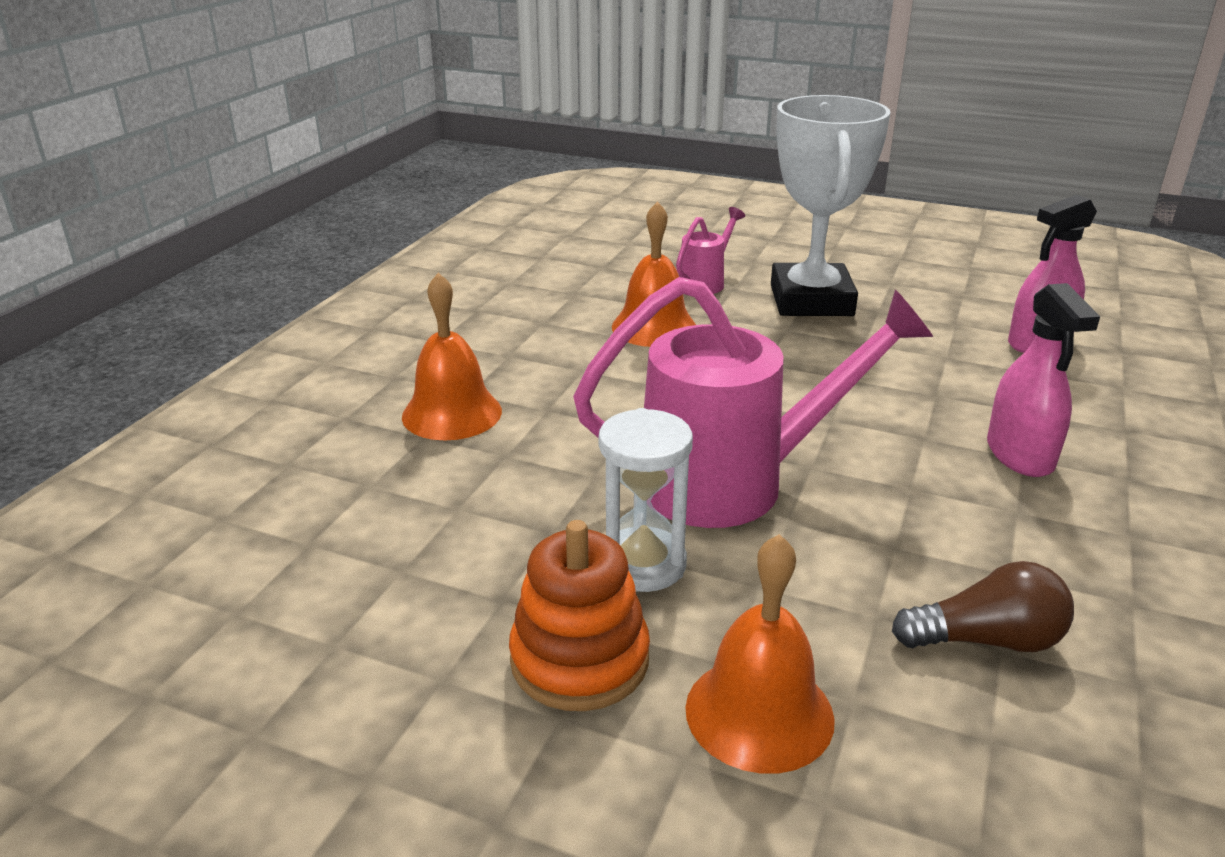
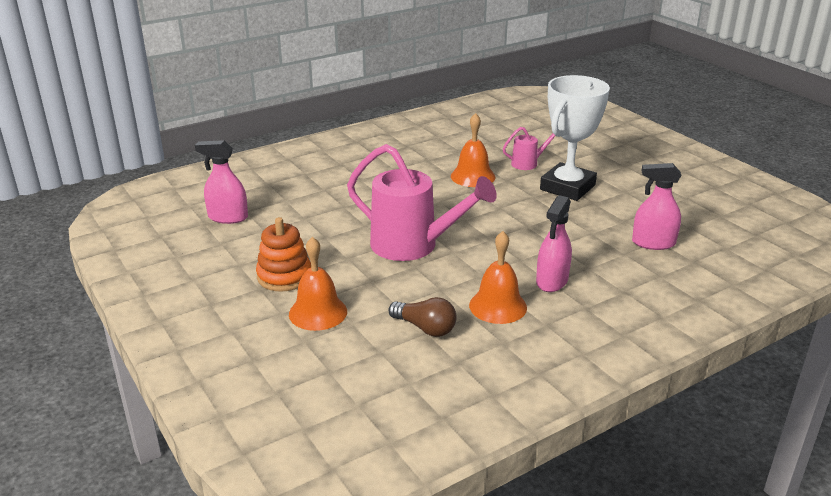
camera: 35 degrees right, 0 degrees up
orange bell [402,273,502,440] -> orange bell moved to [469,231,527,324]
white hourglass [598,408,693,592] -> none
none -> pink spray bottle [195,140,248,224]

